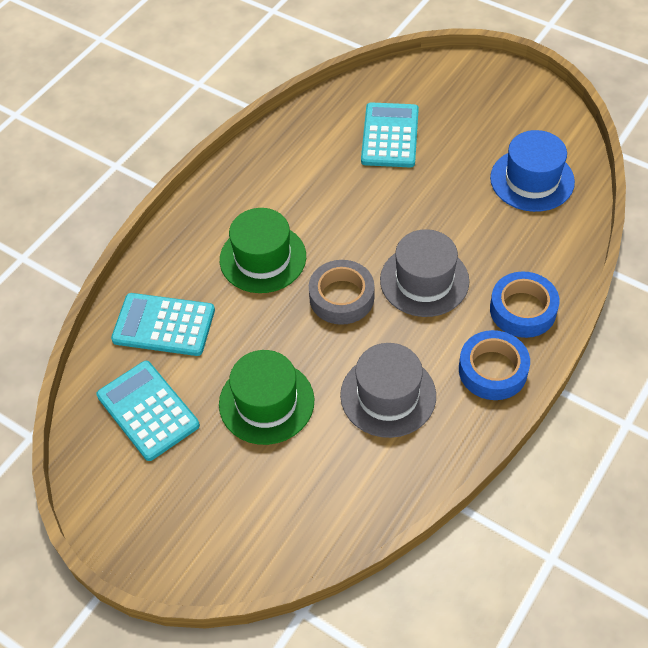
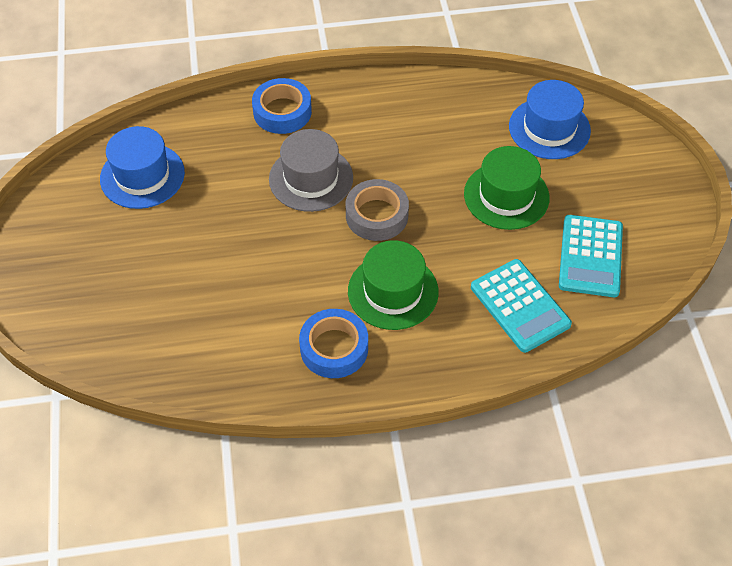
camera: 135 degrees left, 0 degrees up
grey hat [340,343,436,438] -> none
turquoise calculator [361,102,419,167] -> none
blue tape [459,330,530,400] -> blue tape moved to [299,309,368,378]
none -> blue hat [509,80,591,159]

